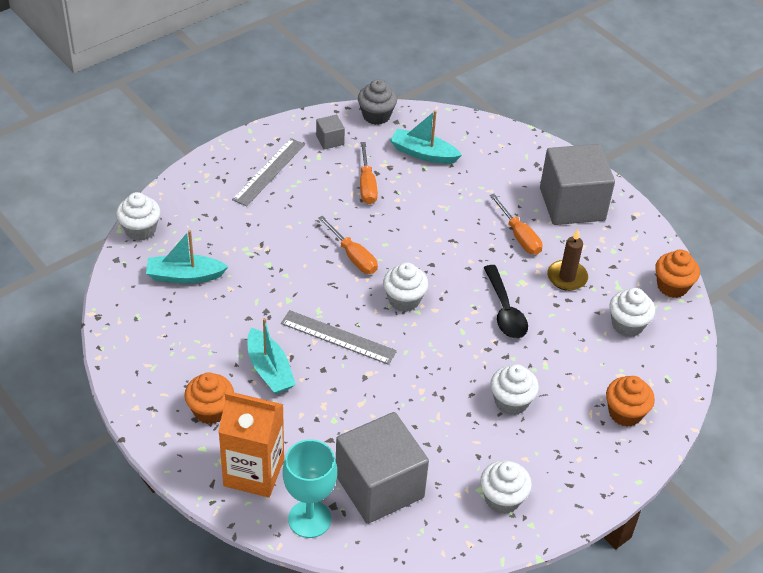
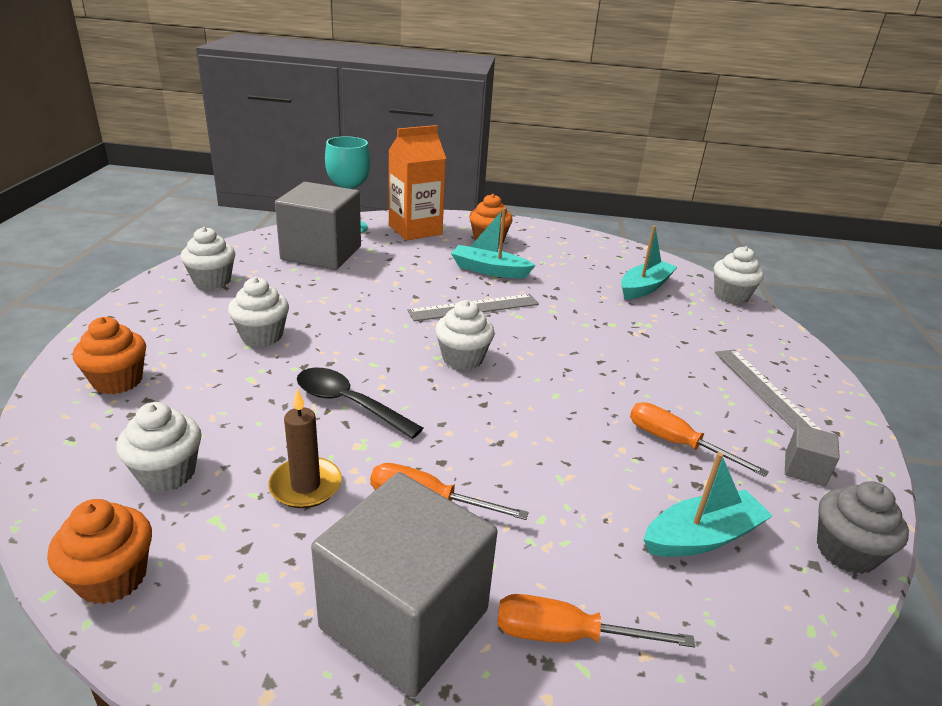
camera: 135 degrees right, 15 degrees down
orange screwdriver [318,216,378,274] -> orange screwdriver moved to [497,594,695,648]

